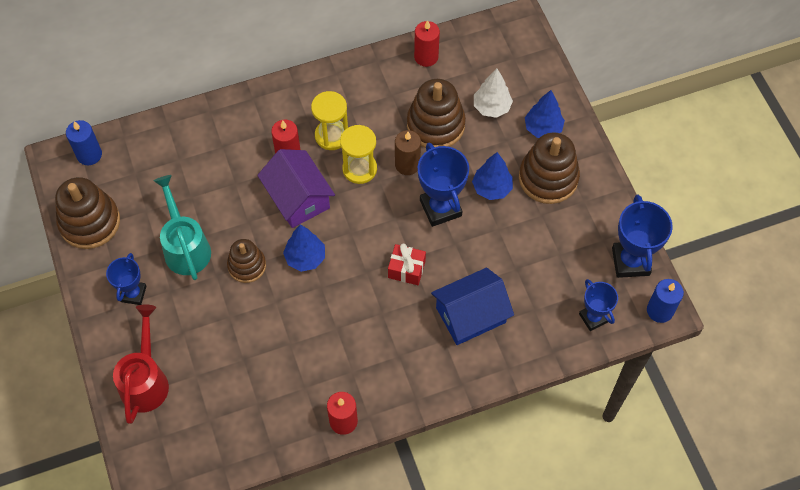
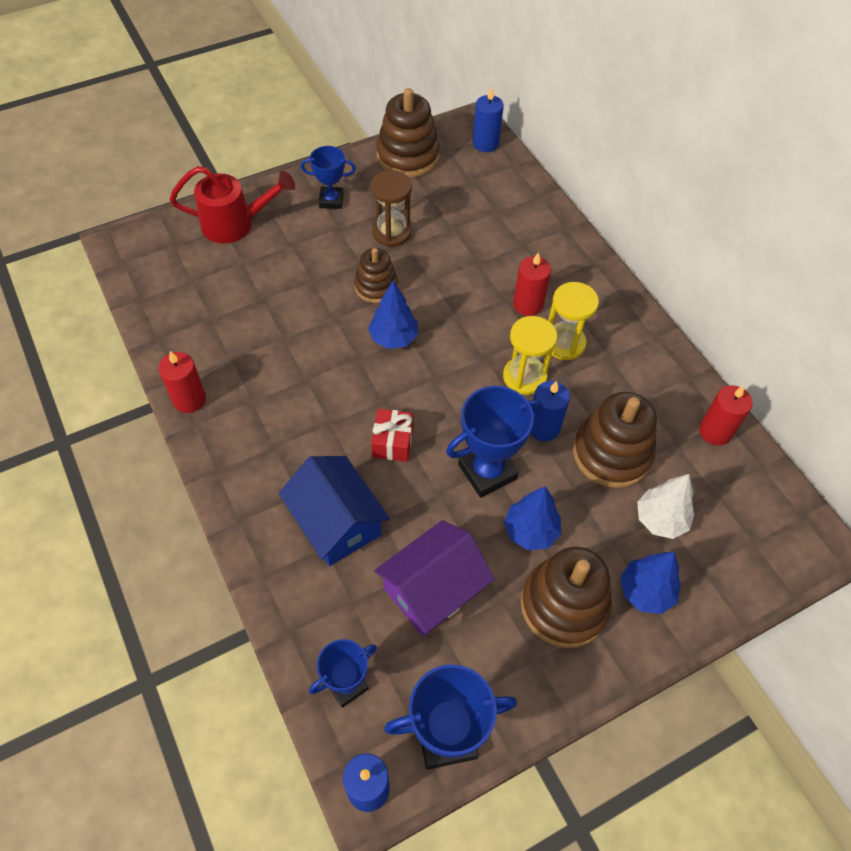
camera: 80 degrees right, 5 degrees down
turquoise watering can [153,175,211,280] -> brown hourglass [370,170,412,247]
purple house [257,149,335,228] -> purple house moved to [374,520,494,636]
brown candle [395,130,421,175] -> blue candle [530,381,570,441]

